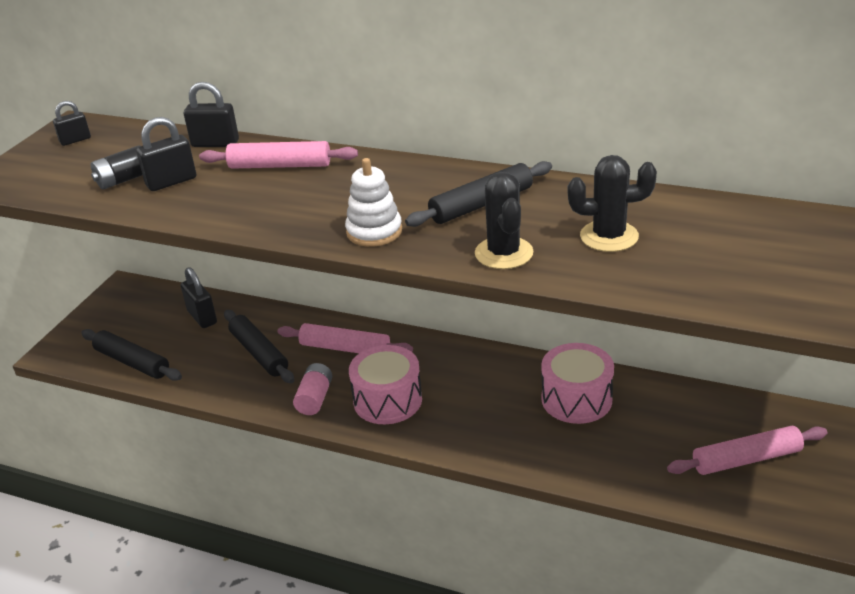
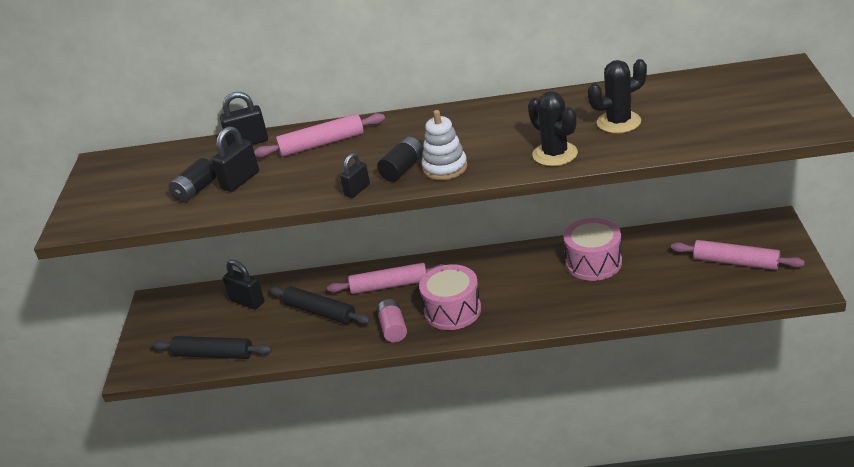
camera: 20 degrees left, 0 degrees up
black padlock [53,101,91,146] -> black padlock moved to [340,153,370,198]
black rolling pin [405,161,552,227] -> none
pink rolling pin [667,426,827,475] -> pink rolling pin turned 60 degrees clockwise [671,240,805,270]
none -> black battery [377,137,423,182]

